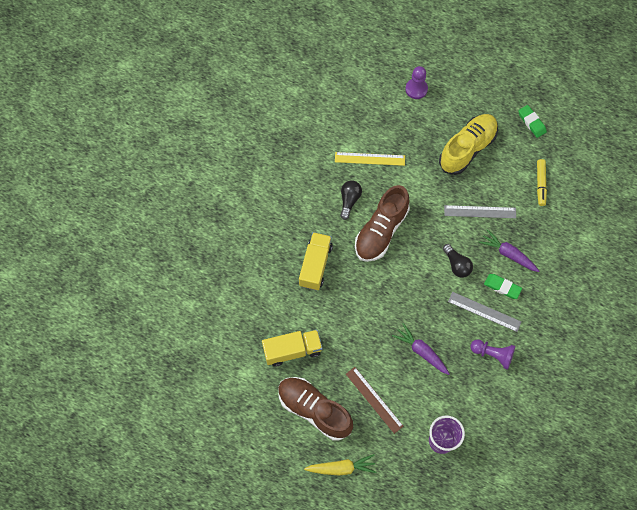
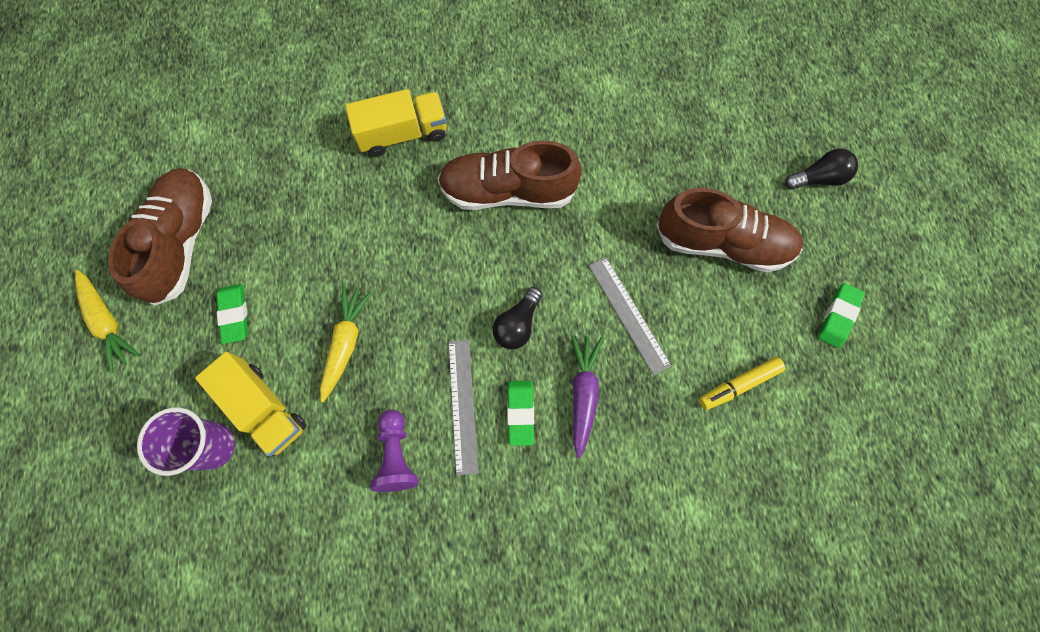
camera: 60 degrees right, 5 degrees up
yellow truck [262,330,322,367] -> yellow truck moved to [195,352,306,456]
yellow ruler [335,152,405,166] -> none
black light bulb [340,180,362,220] -> black light bulb moved to [785,149,858,190]
brown ruler [346,367,404,434] -> green eraser [216,284,248,344]
purple carrot [392,323,450,375] -> yellow carrot [320,285,372,402]
purple pawn [405,66,428,99] -> none
yellow shoe [439,114,498,175] -> brown shoe [656,188,803,272]

